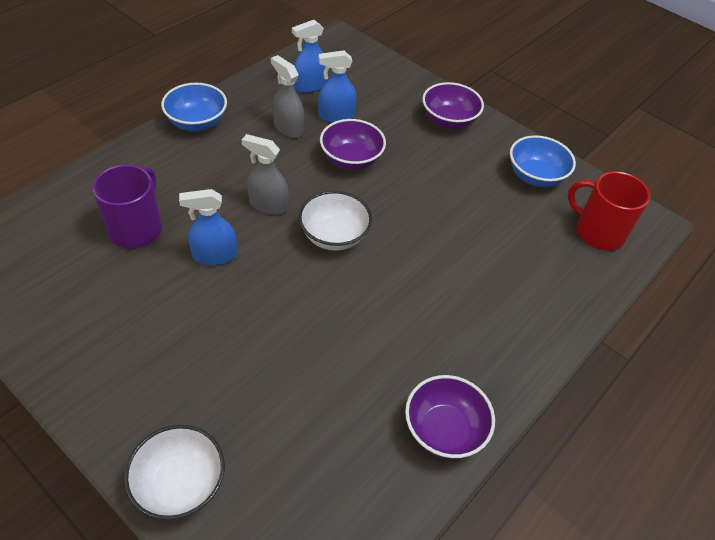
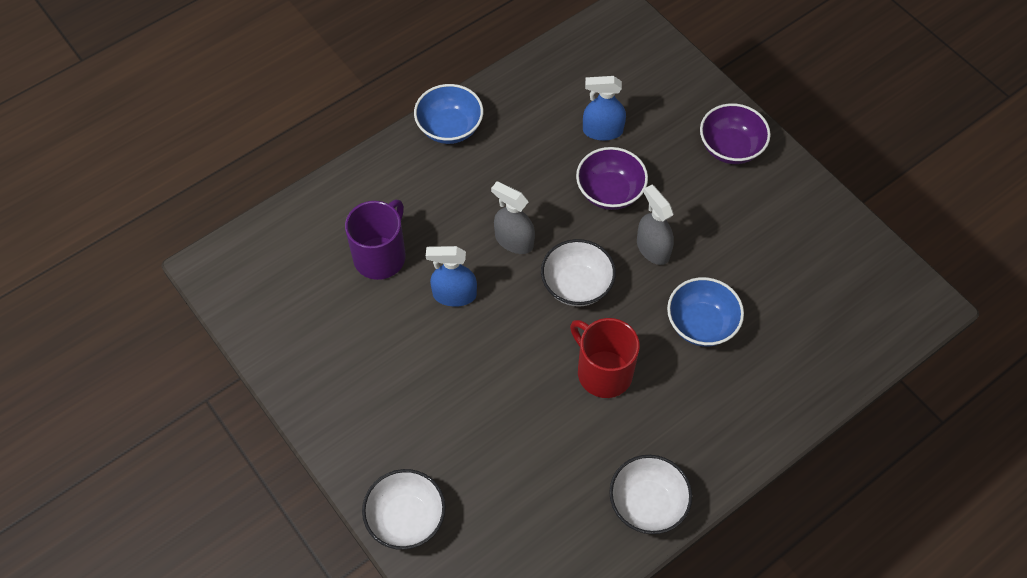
camera: 15 degrees right, 10 degrees up
grey spray bottle [271,55,304,138] -> grey spray bottle moved to [637,185,674,265]
blue spray bottle [292,20,327,93] -> none
purple bowl [405,375,495,459] -> white bowl [609,455,692,534]
blue bowl [510,135,576,187] -> blue bowl moved to [667,277,744,347]
red mug [568,171,650,251] -> red mug moved to [570,318,640,398]

